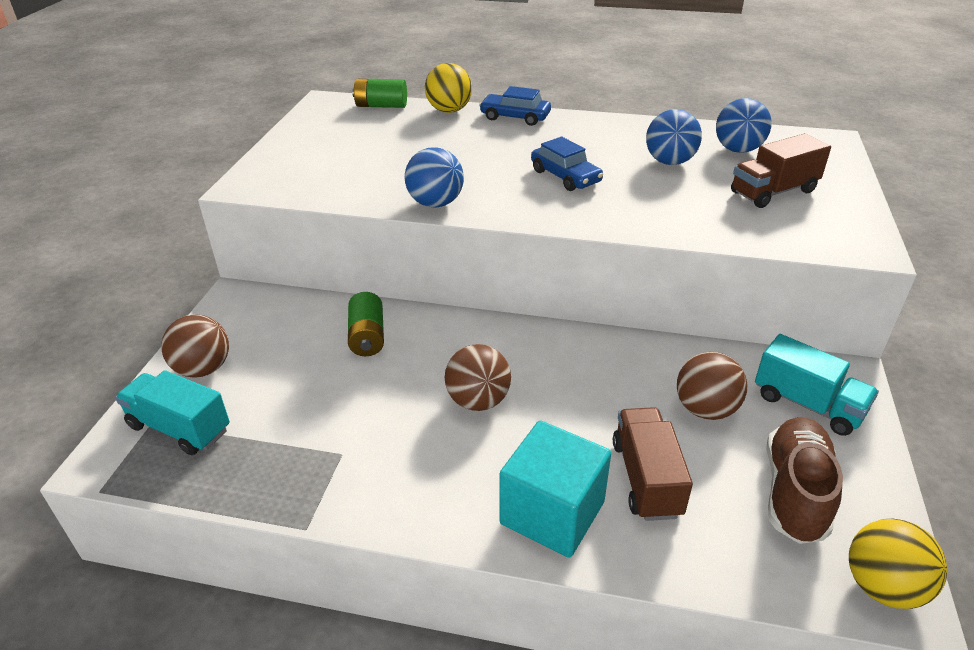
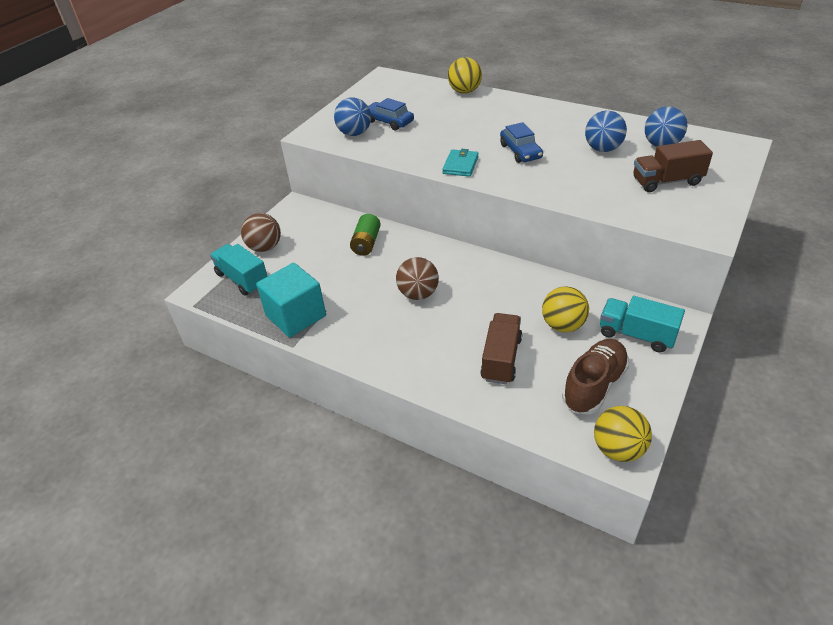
camera: 20 degrees right, 5 degrees up
green battery [352,78,407,108] -> none
blue ball [405,147,464,208] -> blue ball moved to [334,98,371,136]
blue car [479,86,551,126] -> blue car moved to [368,98,414,130]
turquoise cube [499,421,611,557] -> turquoise cube moved to [256,263,326,337]
brown ball [677,352,748,420] -> yellow ball [542,287,589,332]
turquoise truck [755,334,879,436] -> turquoise truck turned 150 degrees clockwise [600,296,685,353]
none -> turquoise wallet [442,149,479,177]

